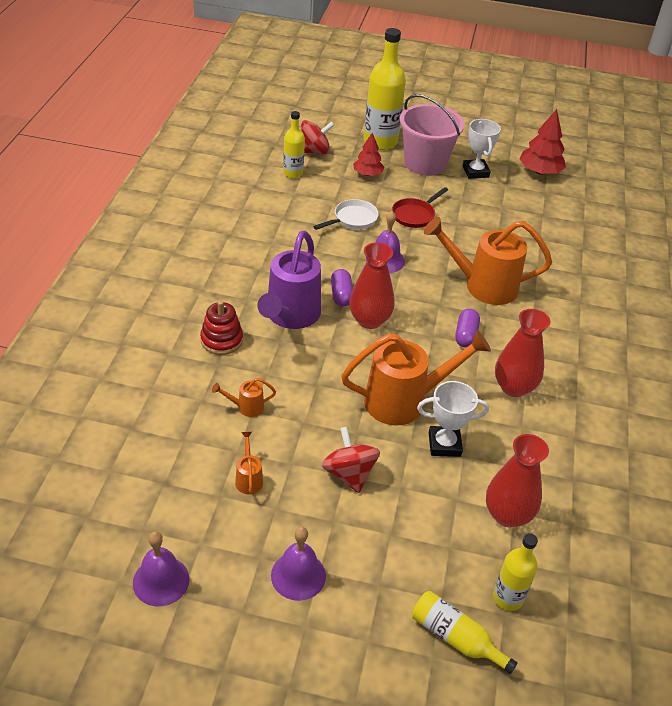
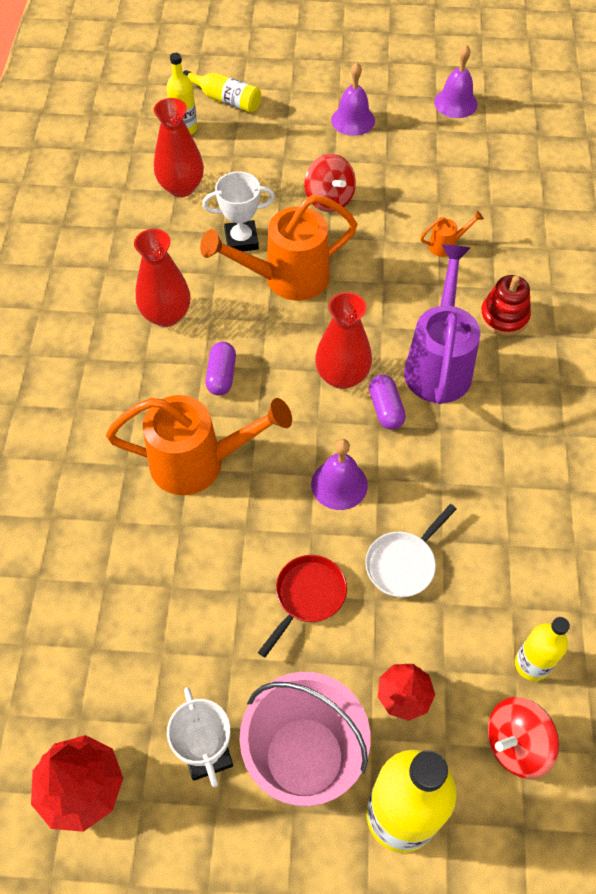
camera: 175 degrees right, 15 degrees up
orange watering can [235,432,263,495] -> none

